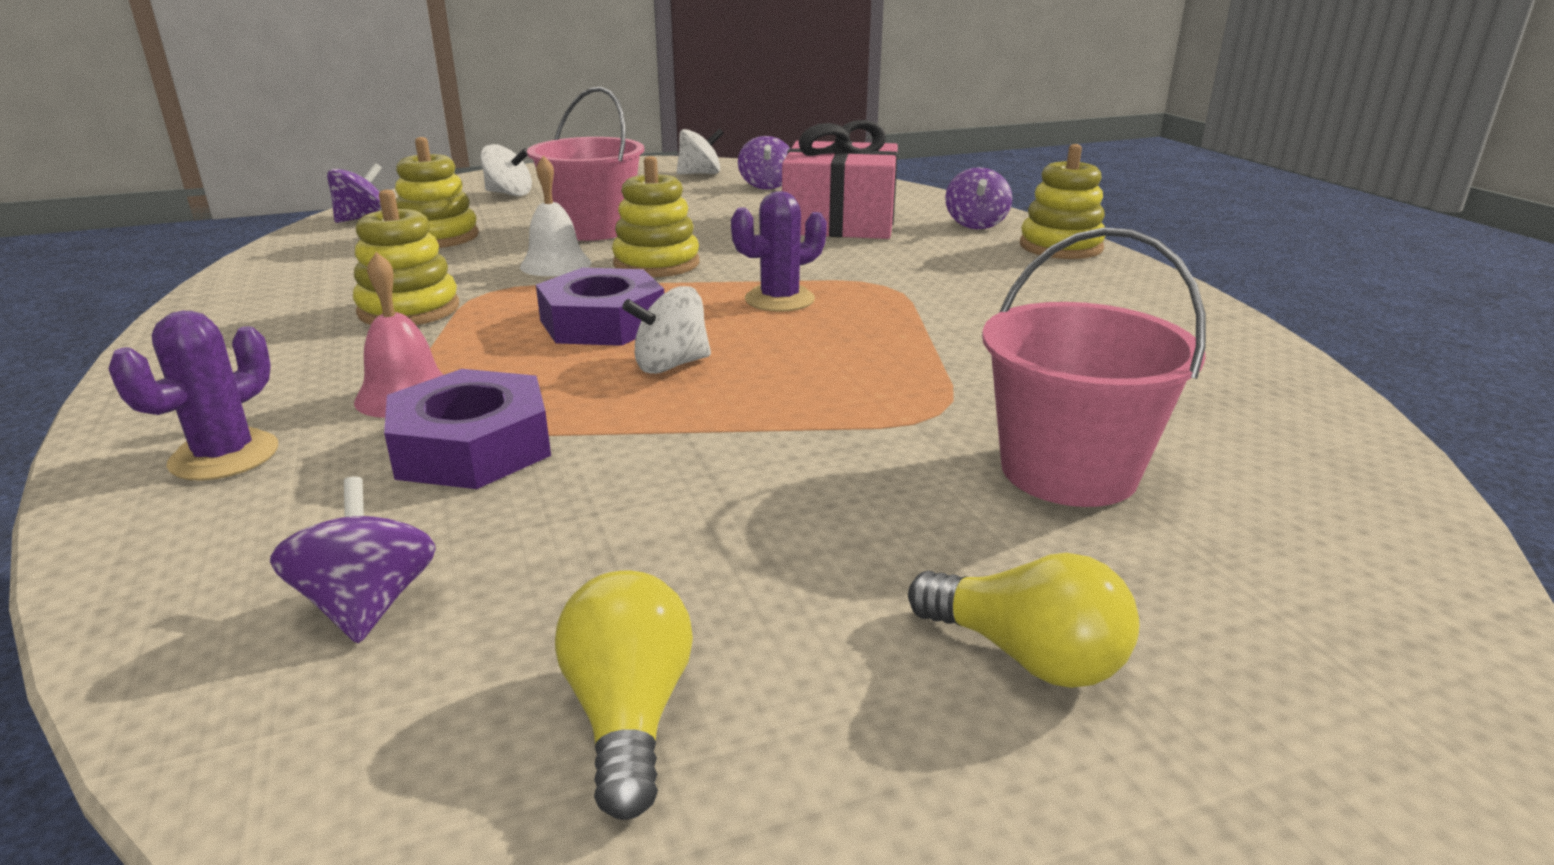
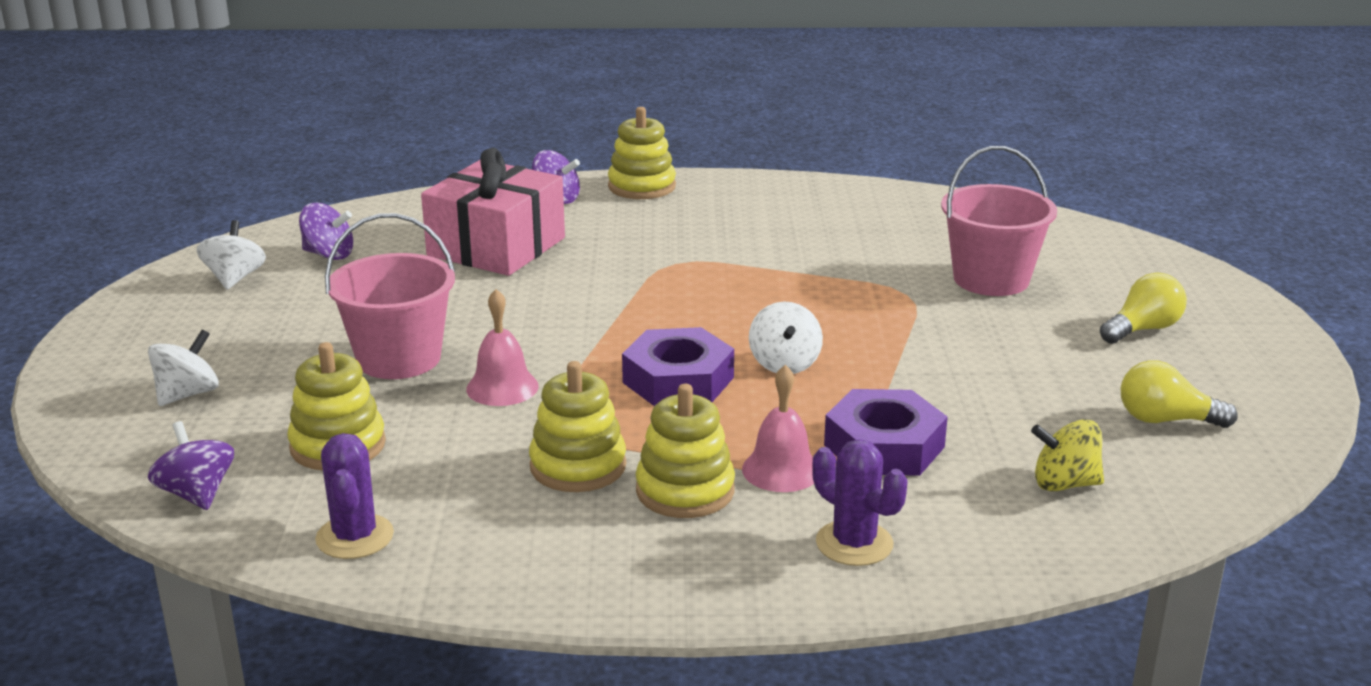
camera: 70 degrees left, 0 degrees up
purple spinning top [270,477,436,643] -> yellow spinning top [1031,419,1104,491]
white bell [520,156,591,276] -> pink bell [466,289,538,406]
yellow stacking toy [612,156,699,277] -> yellow stacking toy moved to [636,384,735,518]
purple cactus [731,191,827,312] -> purple cactus moved to [315,433,394,559]

